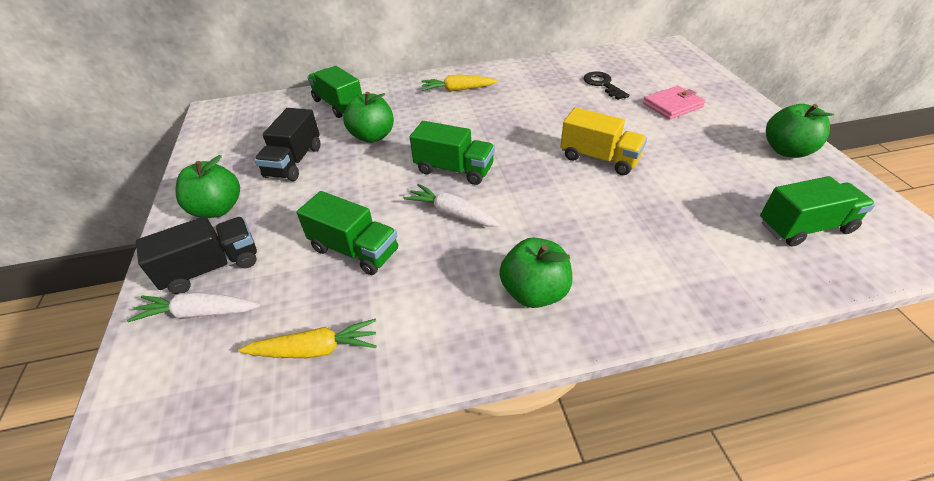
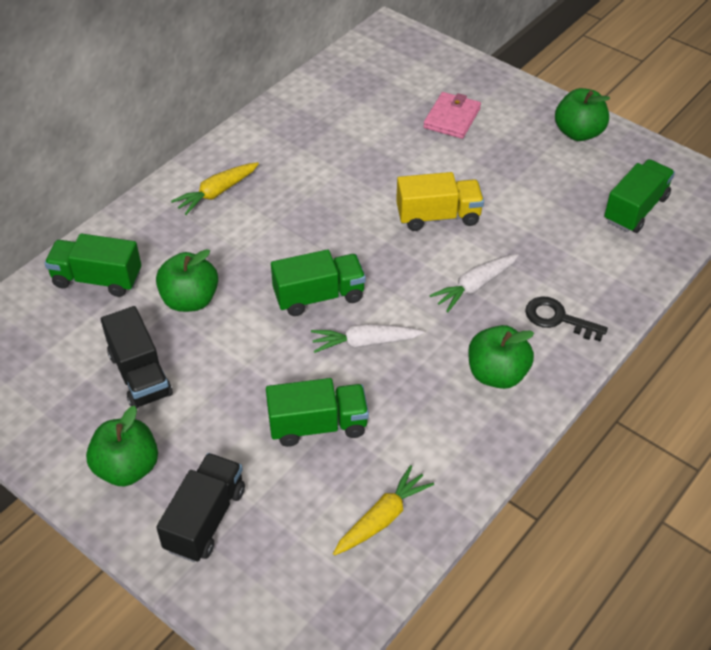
camera: 40 degrees left, 5 degrees up
white carrot [127,292,260,322] -> white carrot moved to [429,254,519,312]
black key [584,71,629,100] -> black key moved to [525,297,608,342]

